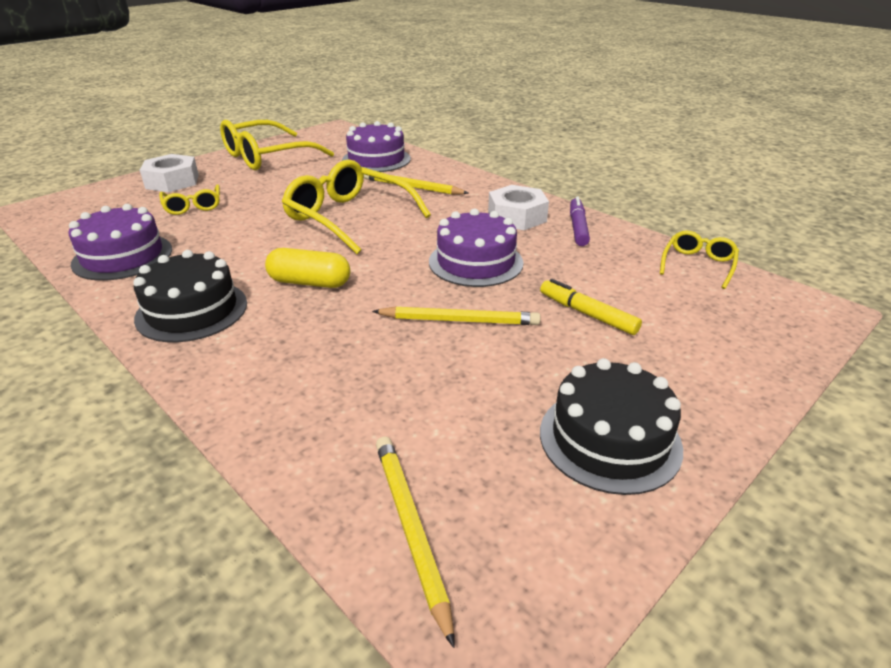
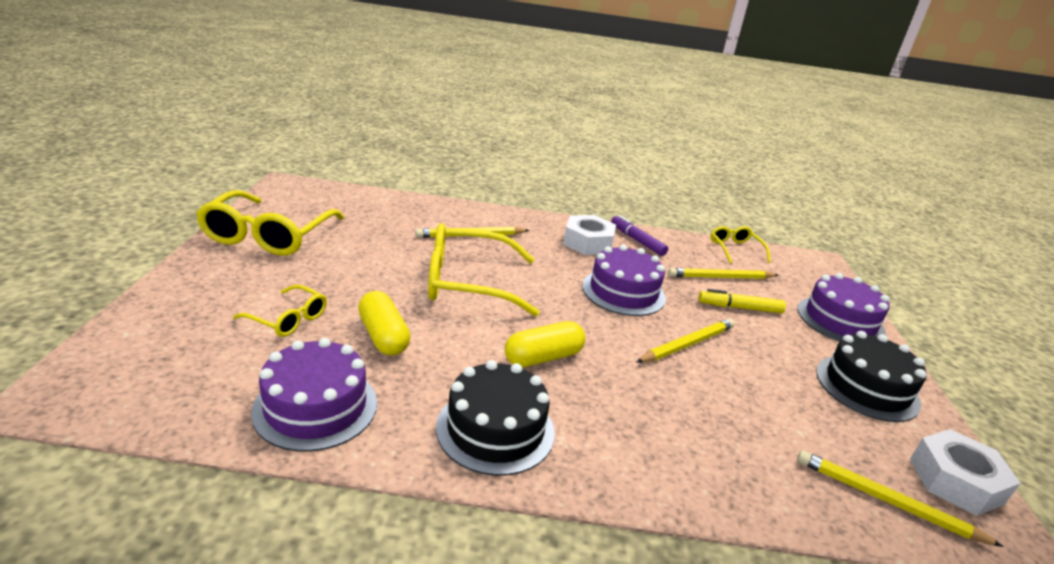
camera: 45 degrees left, 5 degrees down
white nut [140,154,199,192] -> white nut moved to [910,429,1021,516]
purple cake [342,121,411,172] -> purple cake moved to [797,273,890,341]
none -> yellow capsule [358,291,410,356]
none -> yellow pencil [668,268,779,279]

